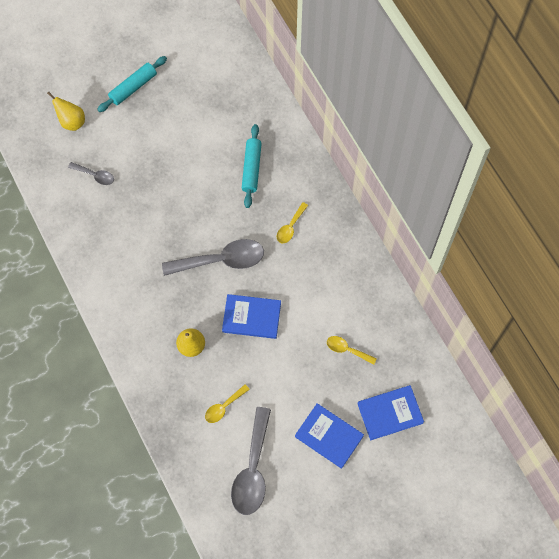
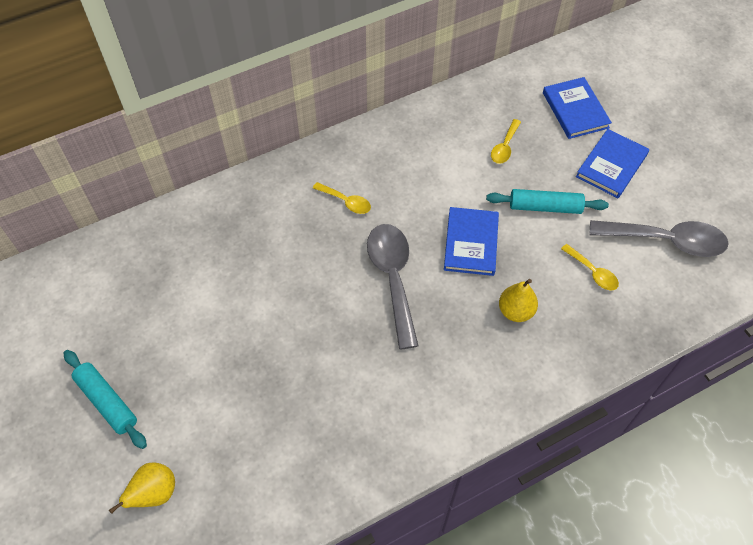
camera: 90 degrees left, 10 degrees down
grey spoon [68,162,114,185] -> none
turquoise rolling pin [242,124,262,208] -> turquoise rolling pin moved to [486,189,609,214]

